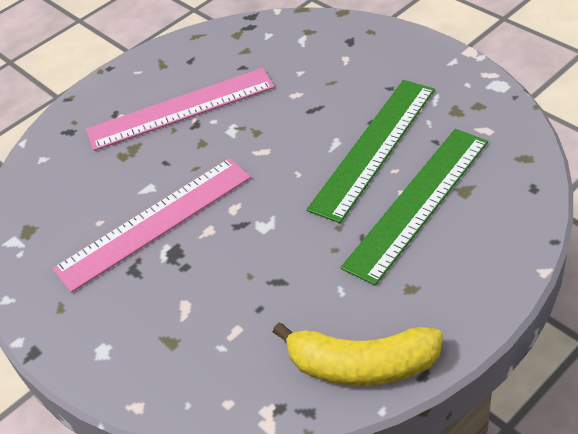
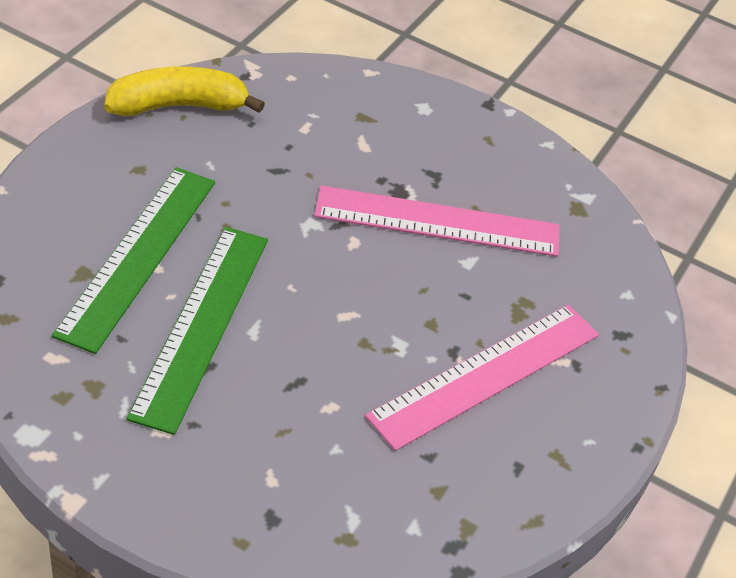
camera: 150 degrees right, 0 degrees up
pink ruler [53,158,251,292] -> pink ruler turned 60 degrees clockwise [314,185,560,257]

